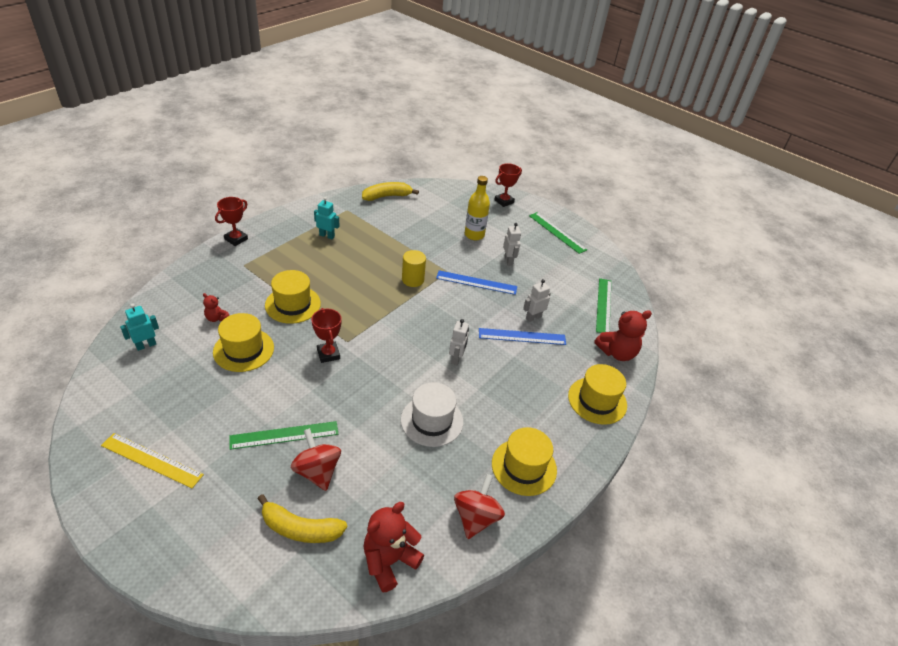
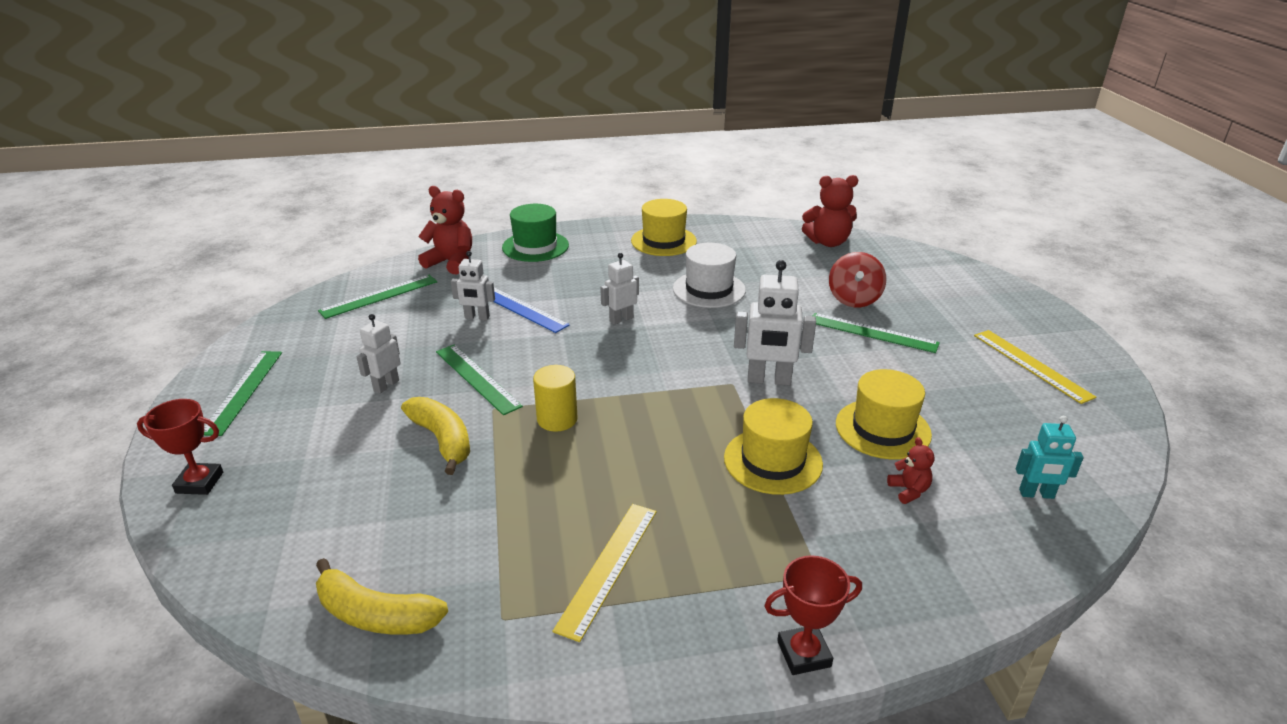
camera: 135 degrees left, 10 degrees down
yellow banana [257,494,347,543] -> yellow banana moved to [401,397,470,475]
red trophy [311,308,342,363] -> white robot [734,260,816,385]
turquoise robot [314,197,340,239] -> yellow ruler [552,504,657,642]
blue ruler [436,270,517,295] -> green ruler [436,345,523,415]
red spinning top [454,474,505,539] -> none
yellow bottle [465,176,490,240] -> none
yellow hat [568,364,627,425] -> green hat [502,204,569,262]

